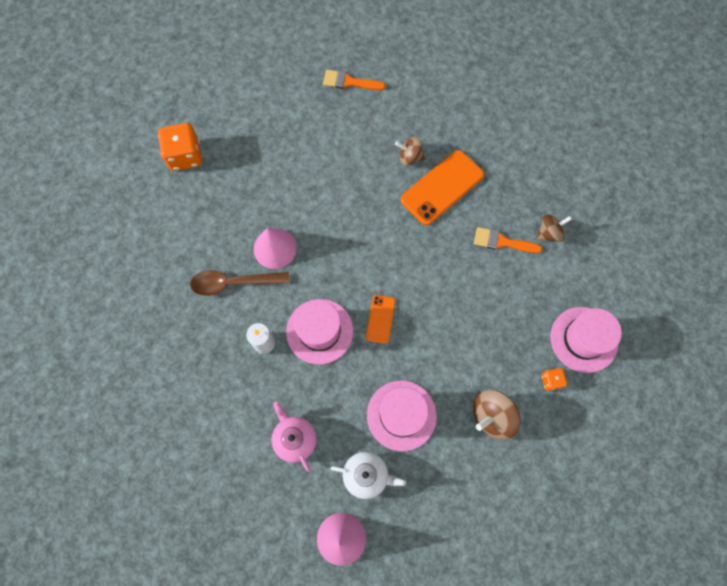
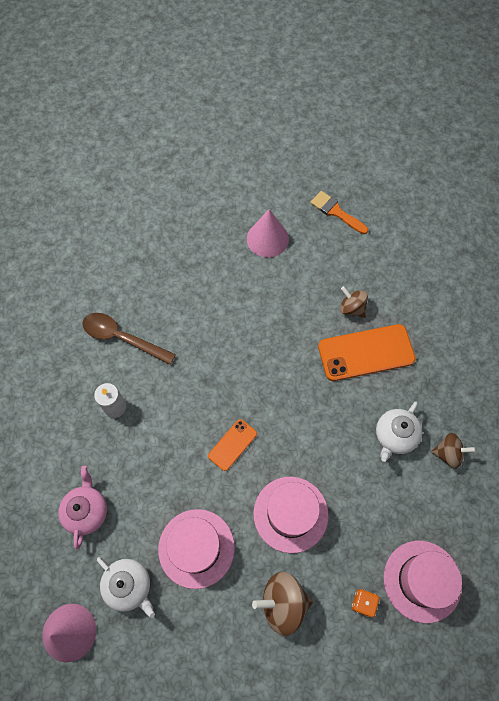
camera: 30 degrees right, 5 degrees down
orange dice [158,123,202,171] -> none
pink cone [254,228,297,269] -> pink cone moved to [247,209,289,258]
pink hat [286,299,353,365] -> pink hat moved to [253,477,329,553]
orange brush [474,227,542,253] -> white teapot [376,402,422,462]

